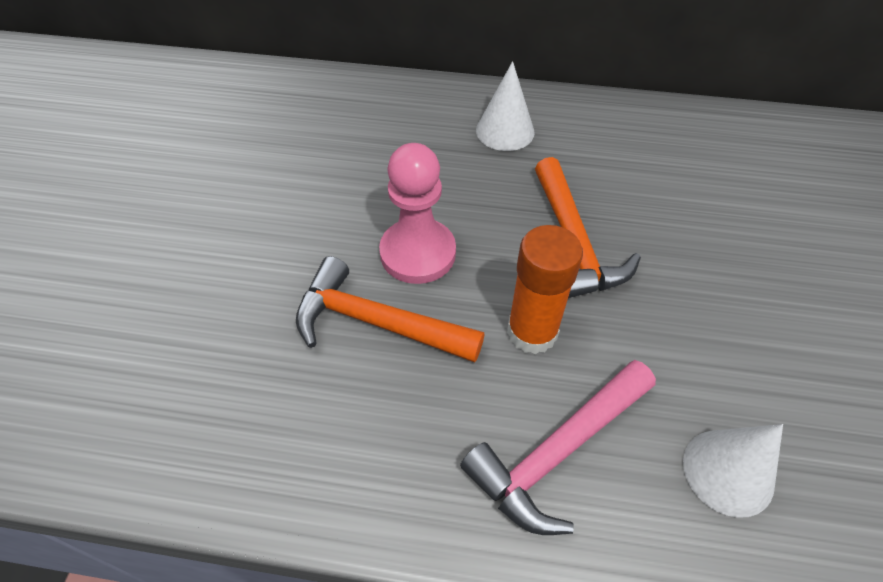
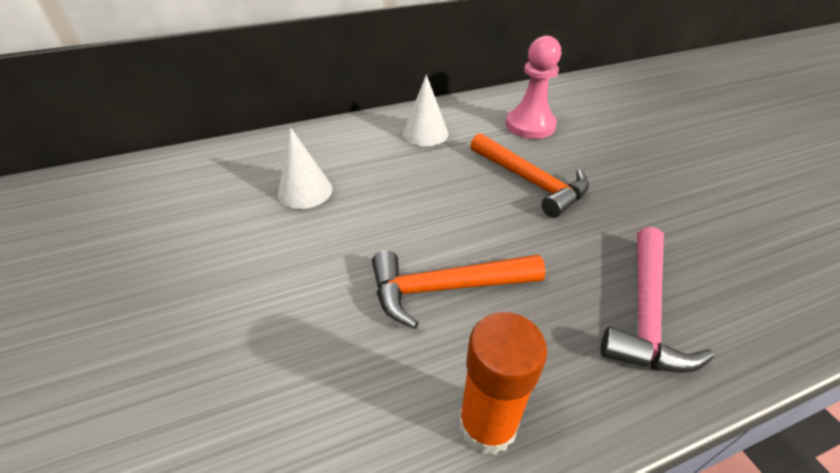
camera: 30 degrees left, 10 degrees down
pink pawn [379,143,456,284] -> pink pawn moved to [506,36,561,139]
orange glue stick [507,225,583,354] -> orange glue stick moved to [459,312,547,455]
white cone [683,424,783,518] -> white cone moved to [278,128,332,209]

